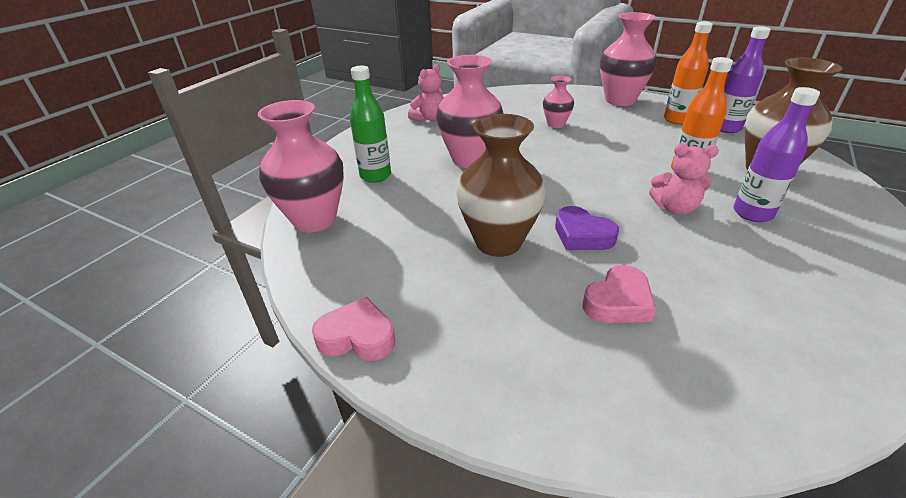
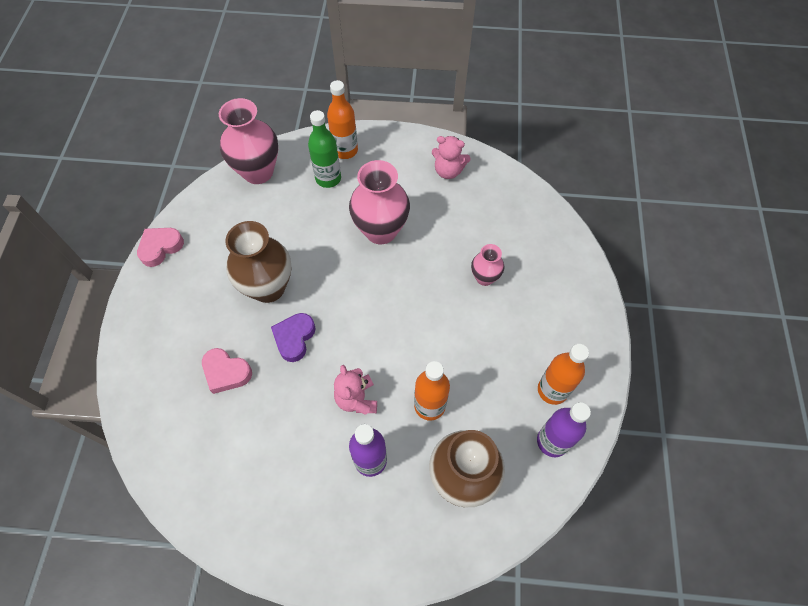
camera: 65 degrees right, 25 degrees up
pink heart [312,297,395,361] -> pink heart turned 120 degrees counterclockwise [137,228,184,267]
pink vase [600,12,657,106] -> none
none -> orange bottle [327,80,358,159]

